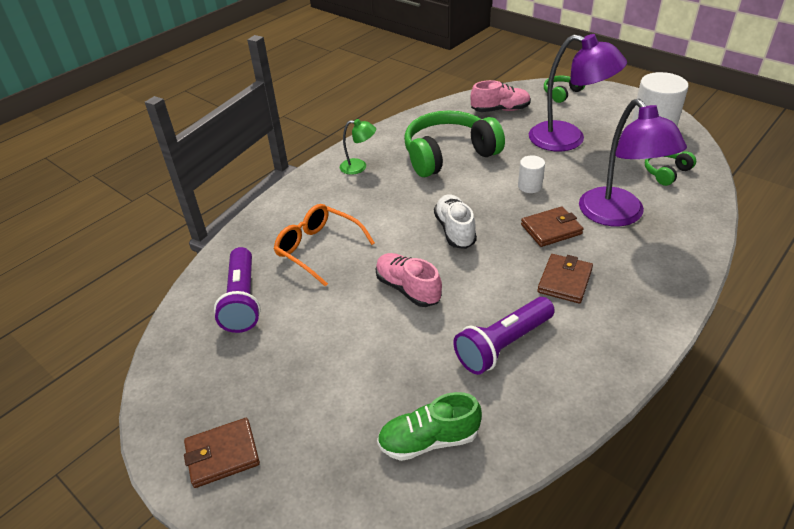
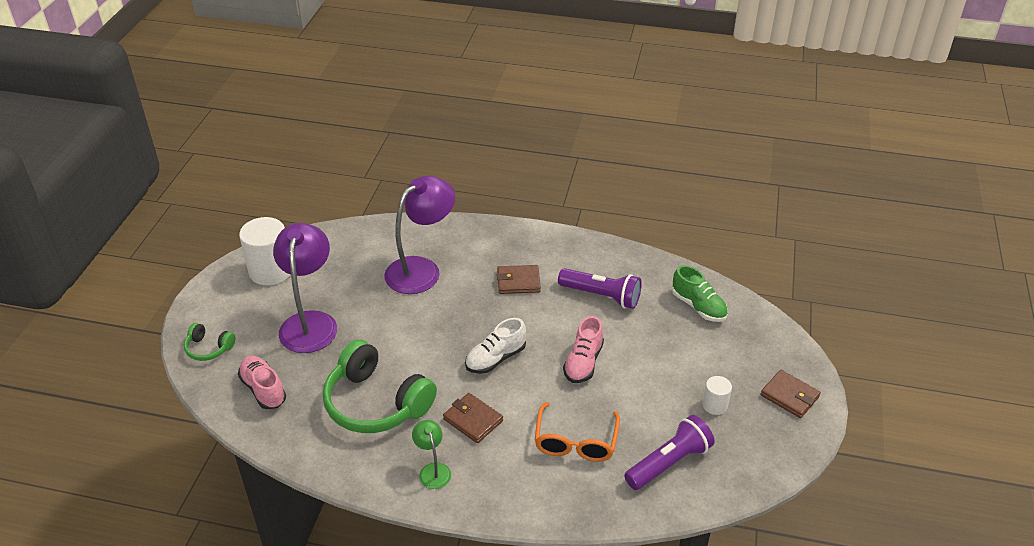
camera: 120 degrees left, 0 degrees up
white cylinder [518,155,545,193] -> white cylinder moved to [702,376,732,415]
brown wallet [521,206,583,247] -> brown wallet moved to [443,393,503,443]
green headphones [645,151,696,186] -> none

